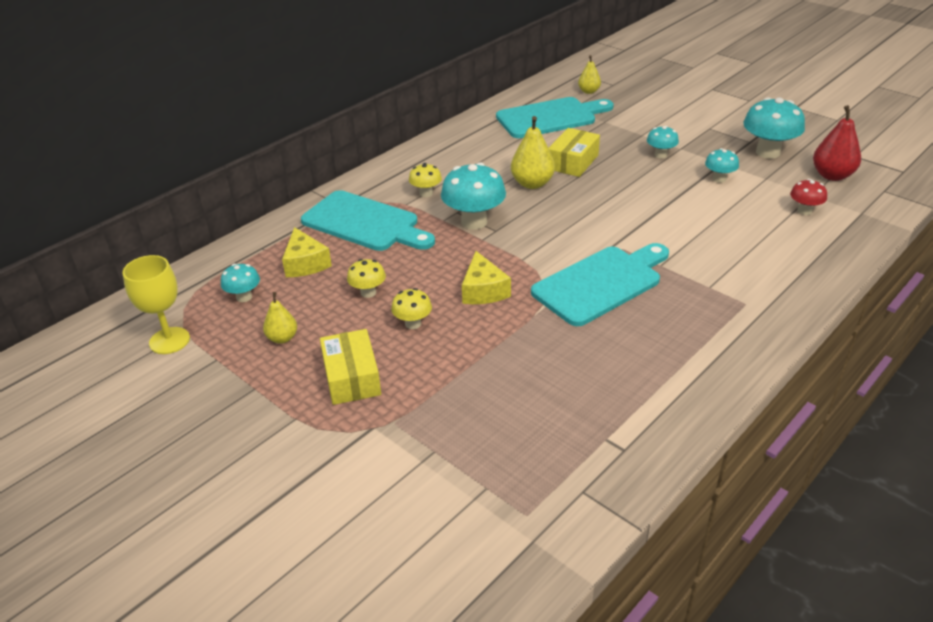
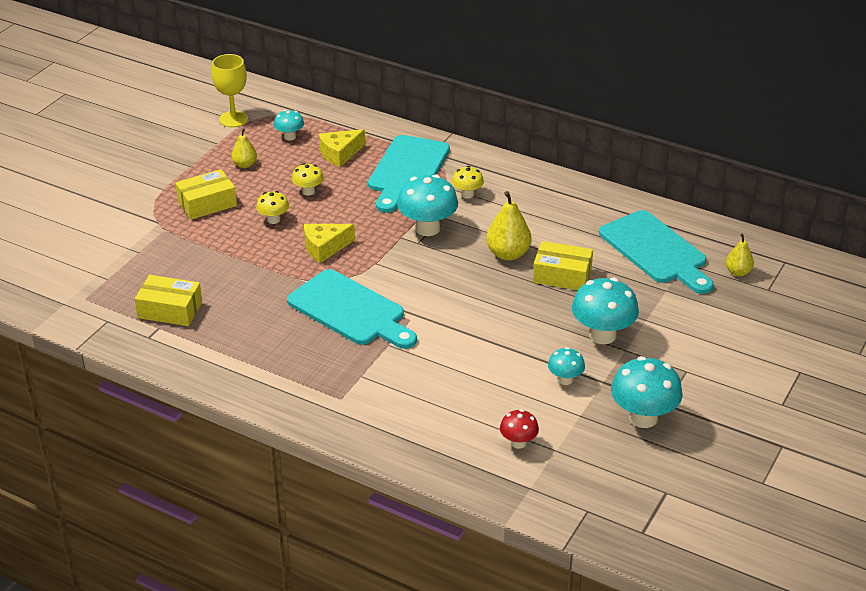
camera: 75 degrees right, 0 degrees up
turquoise mushroom [647,126,679,158] -> turquoise mushroom [572,278,639,344], size x1.85
red pear [813,105,861,181] -> none
none -> yellow box [135,275,202,326]

